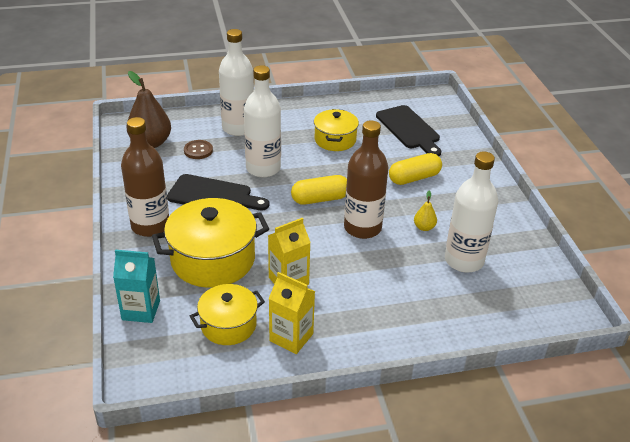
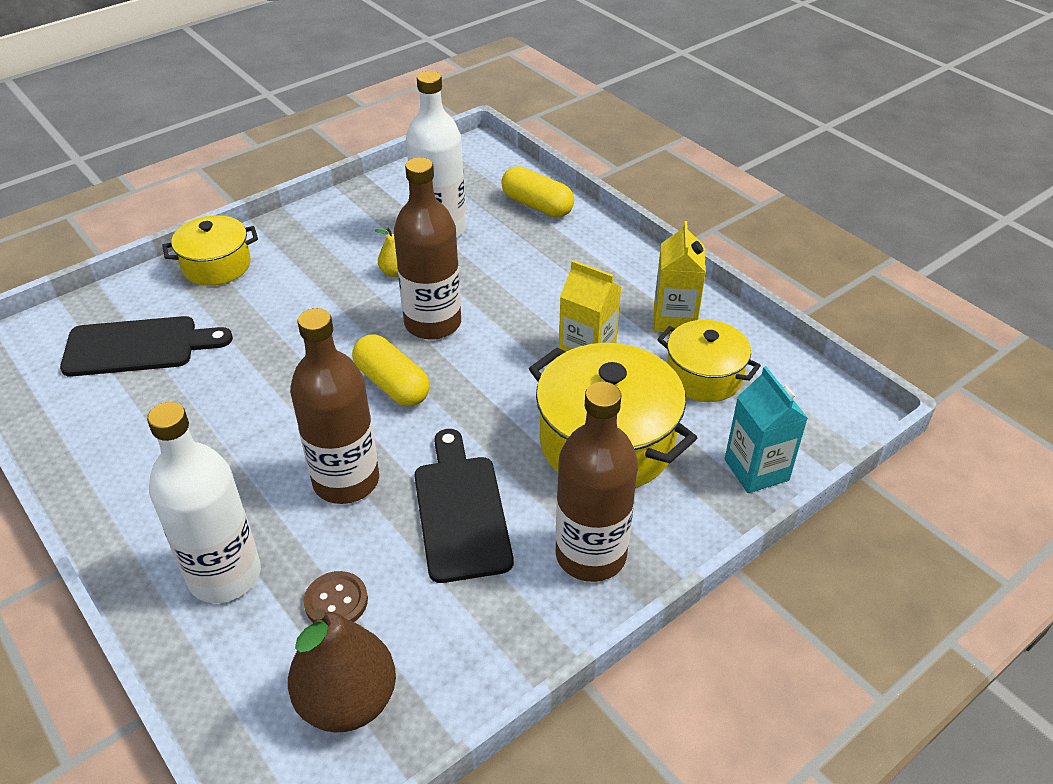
camera: 115 degrees left, 5 degrees up
white bottle [244,65,281,177] -> brown bottle [290,308,379,504]
yellow pot [314,109,359,151] -> yellow pot moved to [162,215,258,286]
black cutting board [376,105,441,156] -> black cutting board turned 45 degrees clockwise [60,316,233,377]
yellow capsule [389,153,442,185] -> yellow capsule moved to [501,166,574,218]

